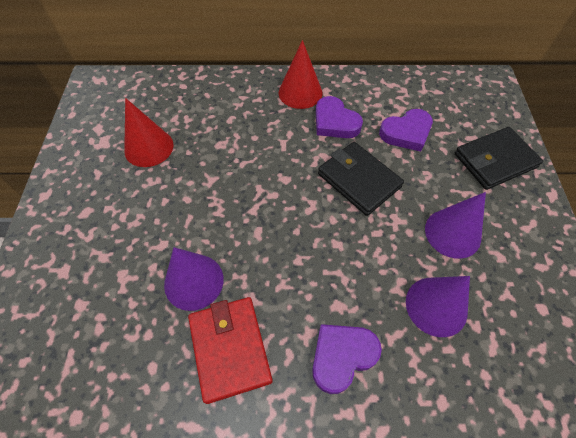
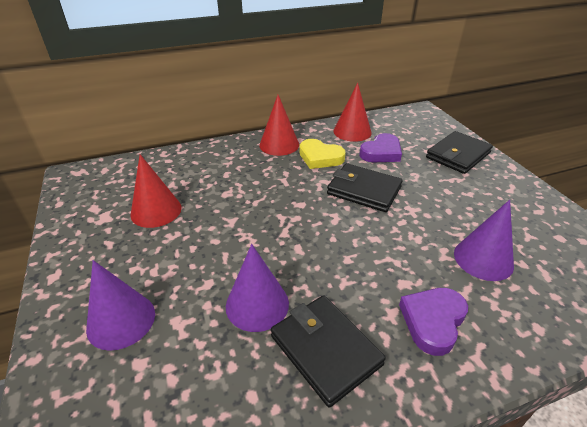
camera: 20 degrees left, 20 degrees down
red wallet [188,297,273,404] -> black wallet [271,295,386,408]
purple heart [316,96,363,138] -> yellow heart [300,139,346,169]
purple cone [425,192,486,259] -> purple cone moved to [86,260,155,351]
none -> red cone [333,82,371,142]

